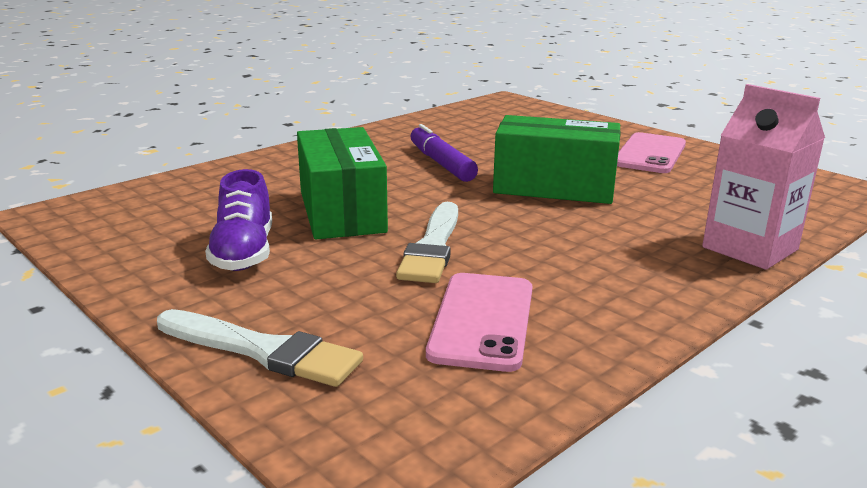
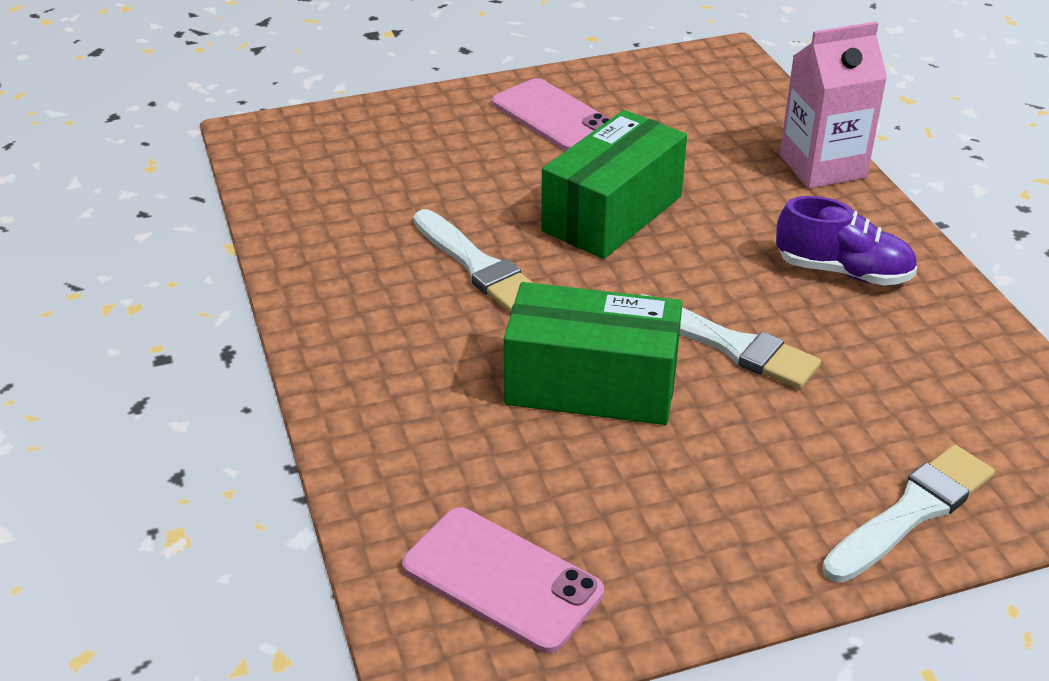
camera: 65 degrees left, 15 degrees up
purple shoe [205,169,272,271] -> purple shoe moved to [776,196,917,286]
purple marker [410,124,478,182] -> white brush [414,209,533,313]
pink phone [426,273,533,372] -> pink phone moved to [402,508,604,653]

